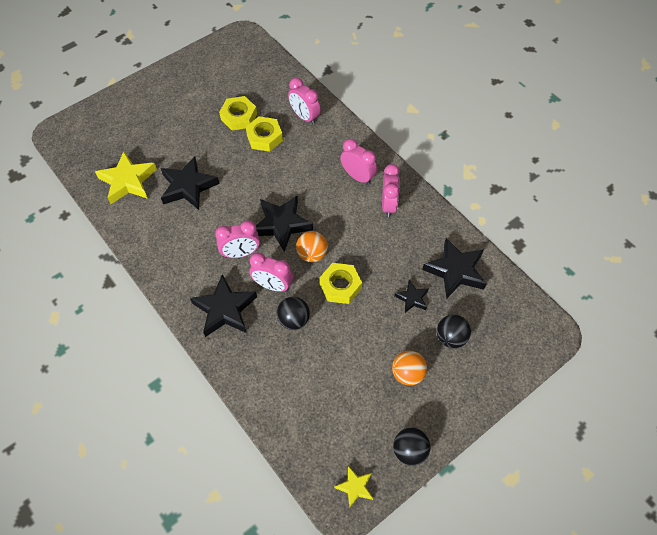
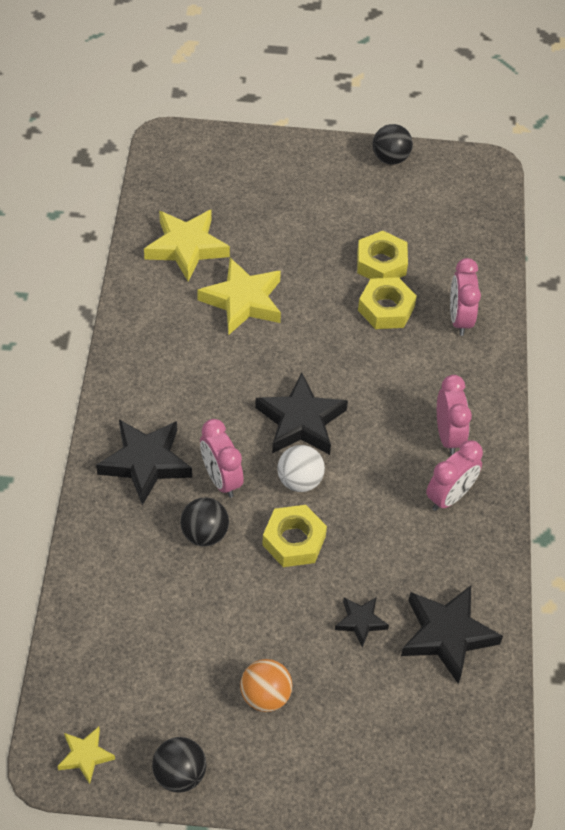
camera: 40 degrees right, 5 degrees down
black star [161,156,219,210] -> yellow star [197,258,281,335]
pink clock [215,220,260,258] -> none
orange ball [296,231,328,262] -> white ball [278,445,325,492]
black ball [437,314,471,348] -> black ball moved to [372,124,413,165]

